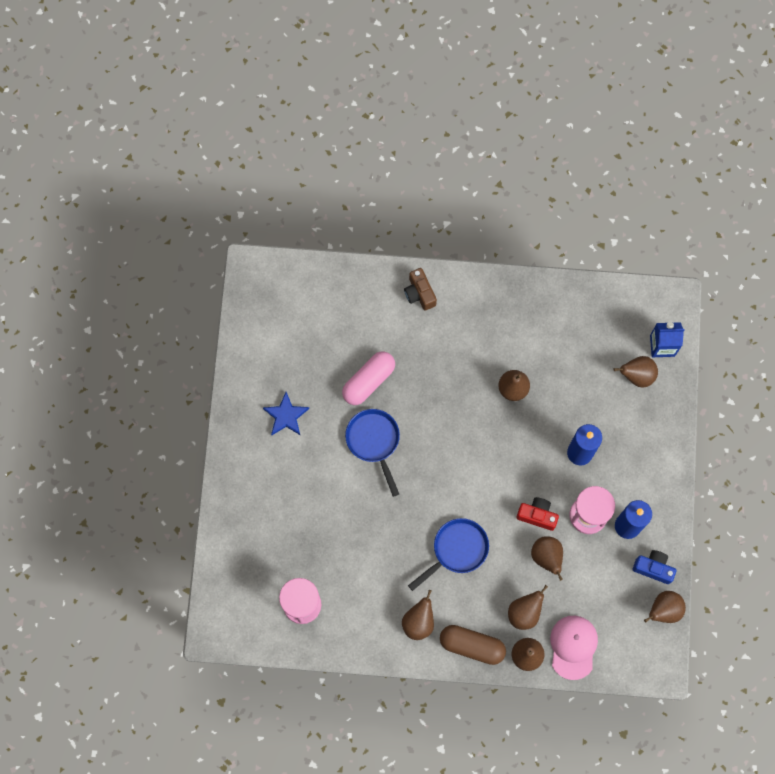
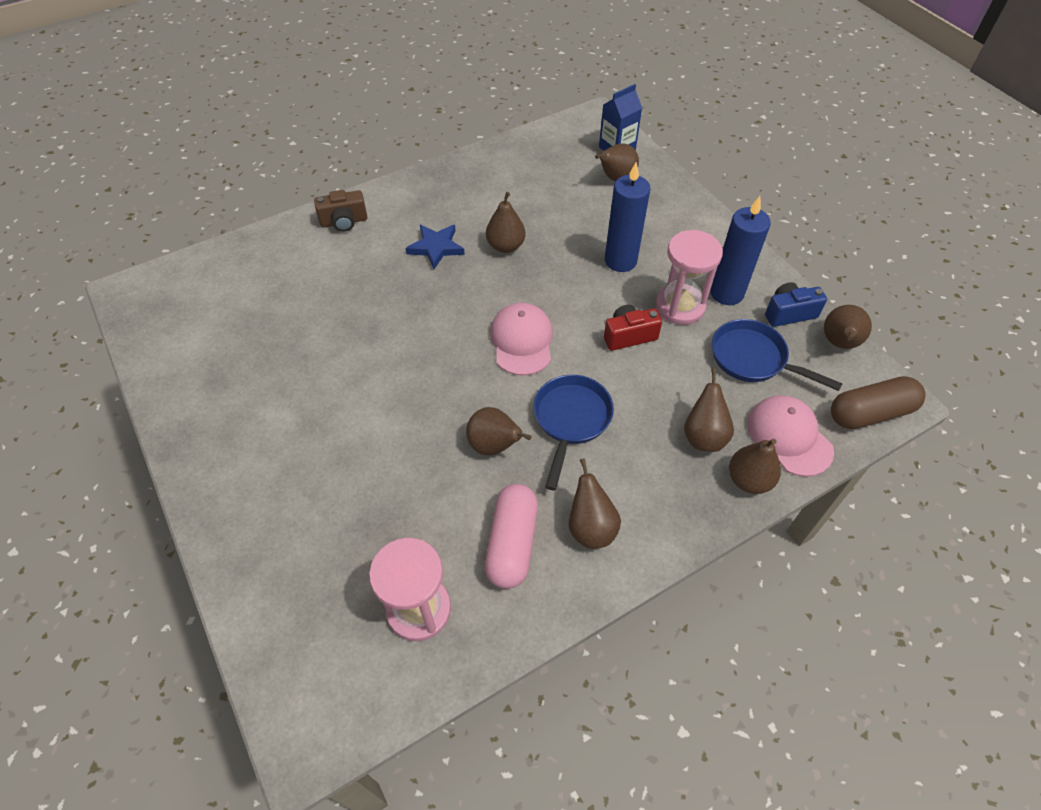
camera: 35 degrees left, 20 degrees down
blue star [263,392,309,435] -> blue star moved to [406,225,465,269]
pink capsule [342,352,395,405] -> pink capsule moved to [485,484,538,589]
blue pan [345,409,400,497] -> blue pan moved to [712,319,843,391]
brown camera [404,268,437,310] -> brown camera turned 45 degrees counterclockwise [314,190,367,232]
brown capsule [440,625,506,665] -> brown capsule moved to [831,376,926,429]
brown pear [531,536,563,581] -> brown pear moved to [466,407,532,456]
none -> pink cap [490,303,553,376]

